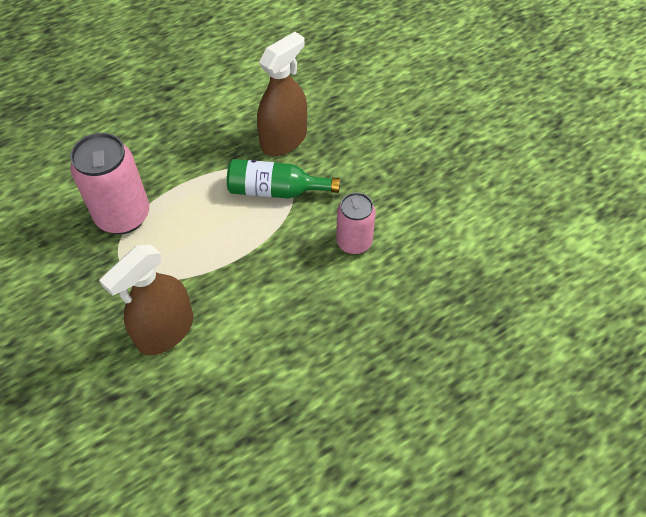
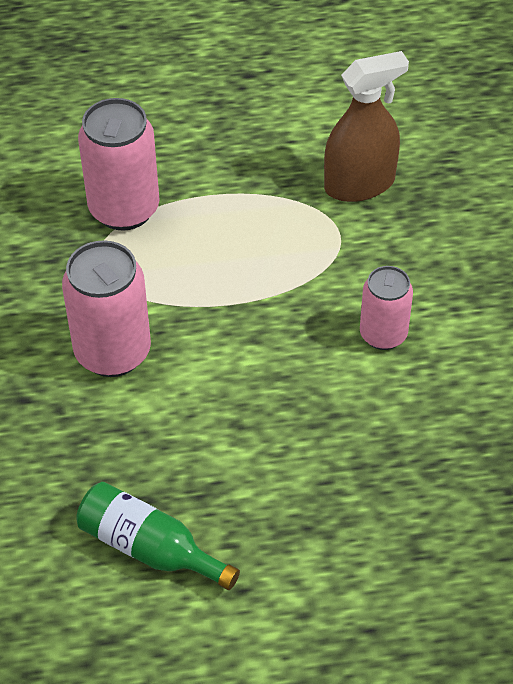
camera: 25 degrees right, 5 degrees down
brown spray bottle [99,245,193,355] -> pink can [62,240,151,377]
green bottle [227,159,340,199] -> green bottle moved to [76,482,240,590]

